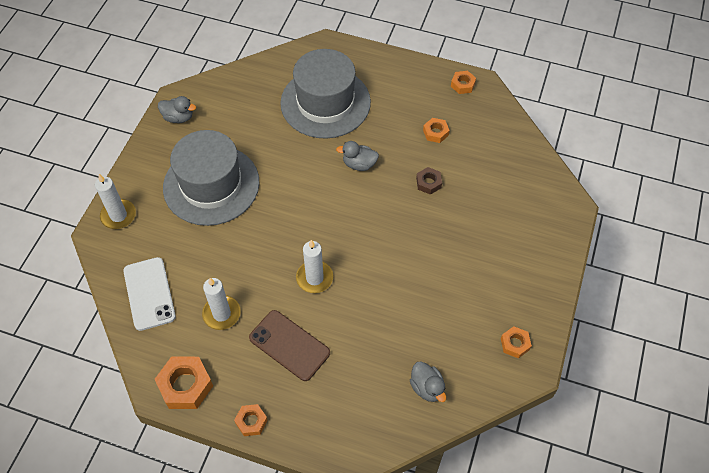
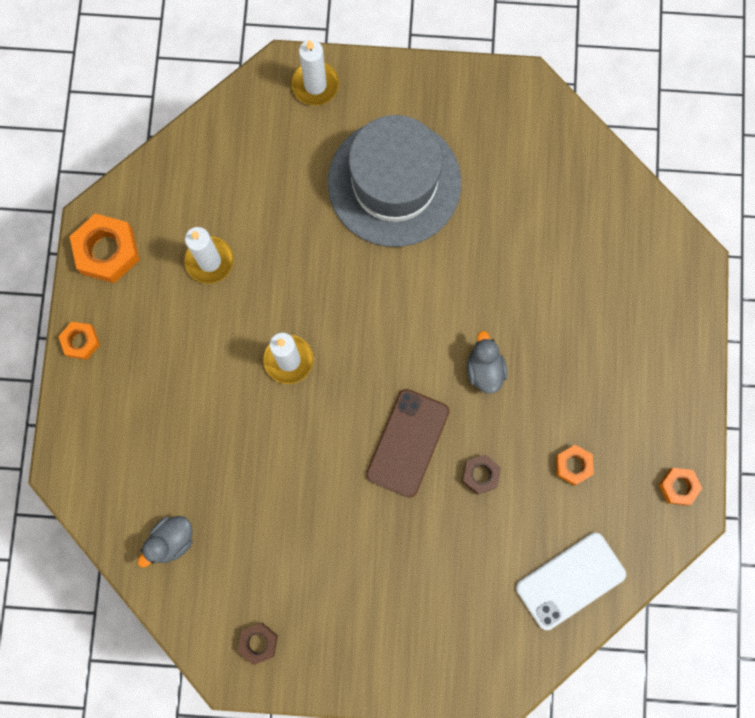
camera: 75 degrees right, 20 degrees up
white phone [123,257,176,331] -> white phone moved to [516,533,626,630]
grey duck [158,96,196,123] -> none
brown phone [249,310,330,381] -> brown phone moved to [366,389,450,498]
grey hat [280,49,371,139] -> none
orange nut [501,326,532,358] -> brown nut [238,623,278,665]

